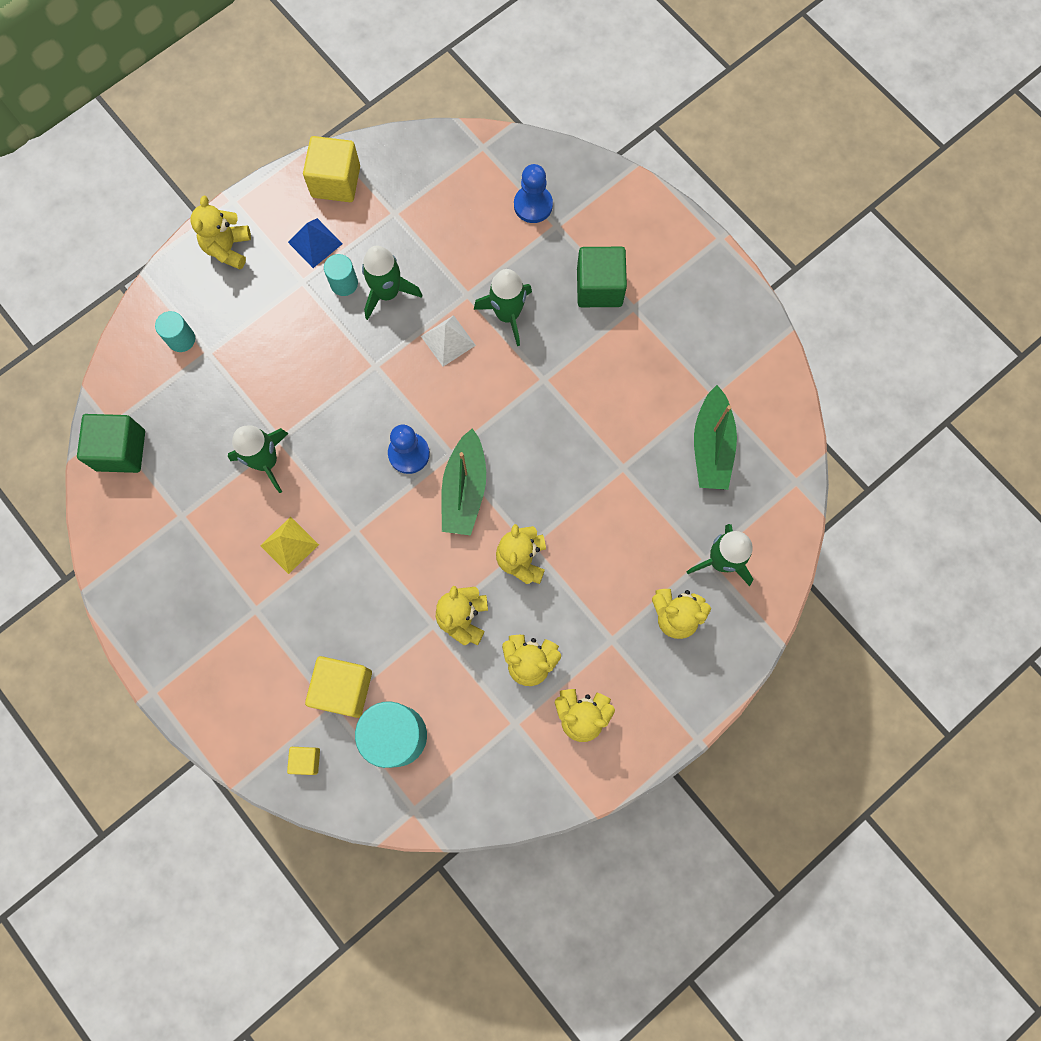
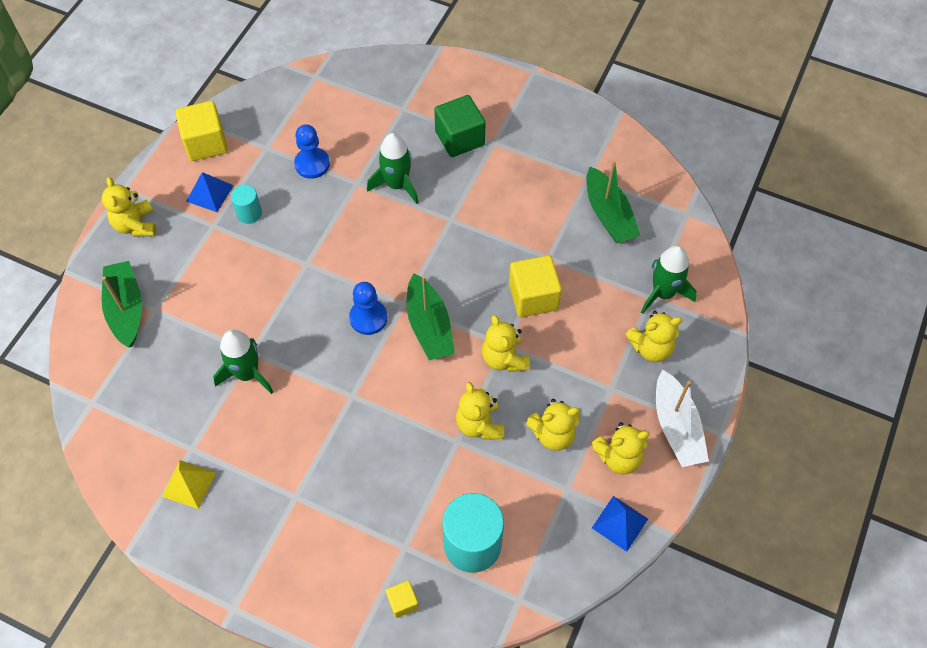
camera: 25 degrees left, 15 degrees down
green cube [77,414,145,473] -> none
turquoise cylinder [155,311,195,352] -> green boat [102,261,142,348]
yellow pyramid [260,517,319,574] -> yellow pyramid moved to [162,460,216,509]
yellow cube [305,656,372,718] -> yellow cube moved to [509,255,562,317]
green rocket [362,246,422,320] -> none
white pyramid [421,315,476,367] -> none
blue pawn [514,164,553,223] -> blue pawn moved to [294,124,330,179]
none -> blue pyramid [592,496,648,552]
none -> white boat [656,369,709,467]

